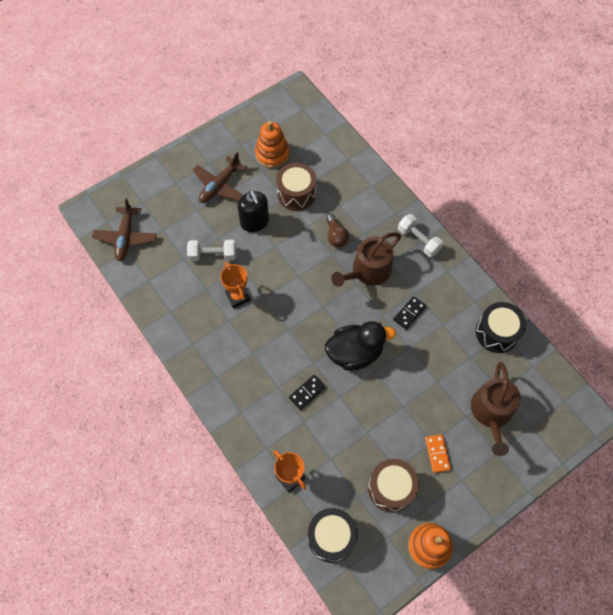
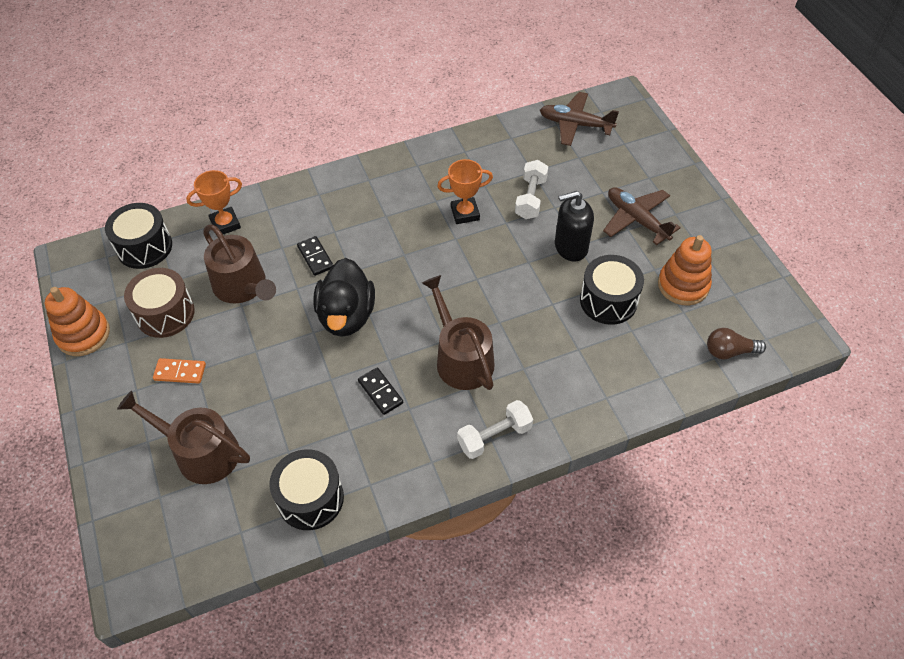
camera: 105 degrees right, 10 degrees down
brown drum [276,163,316,211] -> black drum [580,255,644,325]
brown light bulb [326,214,349,247] -> brown light bulb moved to [707,328,766,359]
none -> brown watering can [203,224,276,303]

